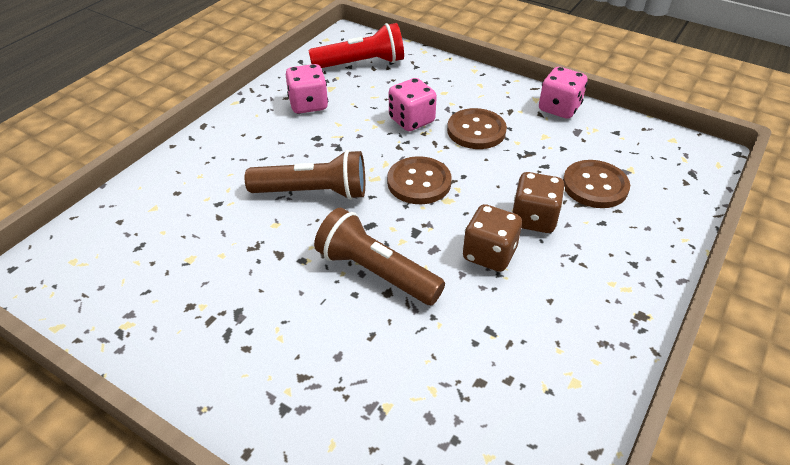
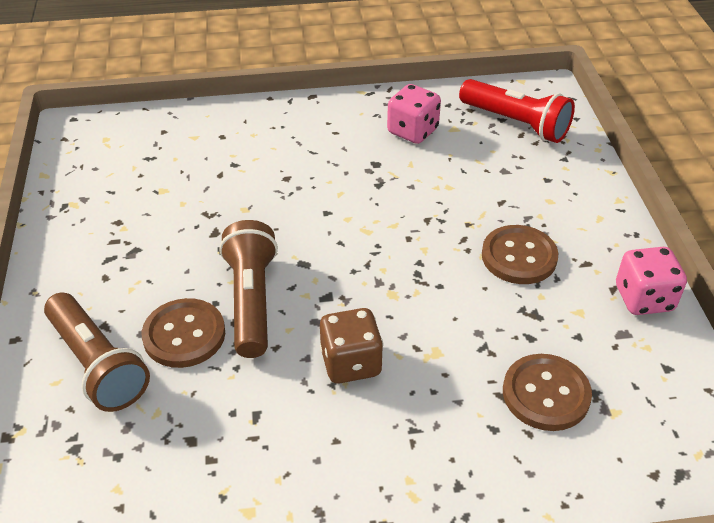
camera: 50 degrees right, 0 degrees up
brown flashlight [245,150,365,200] -> brown flashlight moved to [44,293,150,412]
brown button [387,156,452,204] -> brown button moved to [142,298,225,368]
pink dice [389,78,437,131] -> none
brown dice [512,172,565,233] -> none

